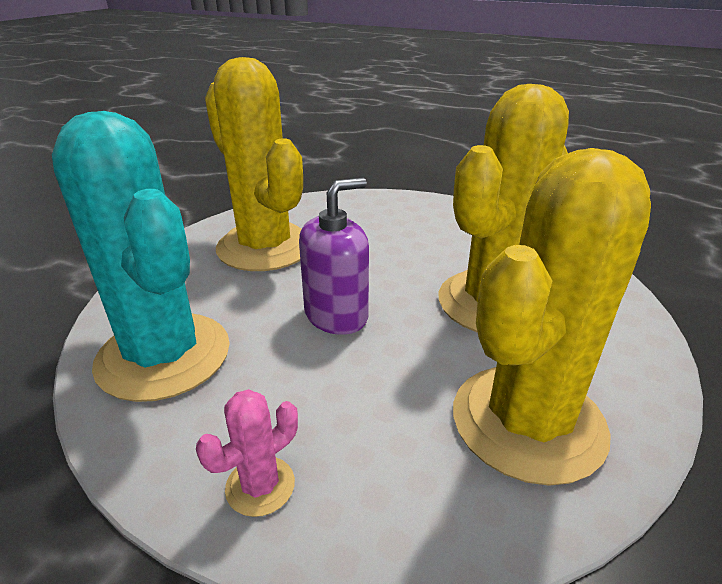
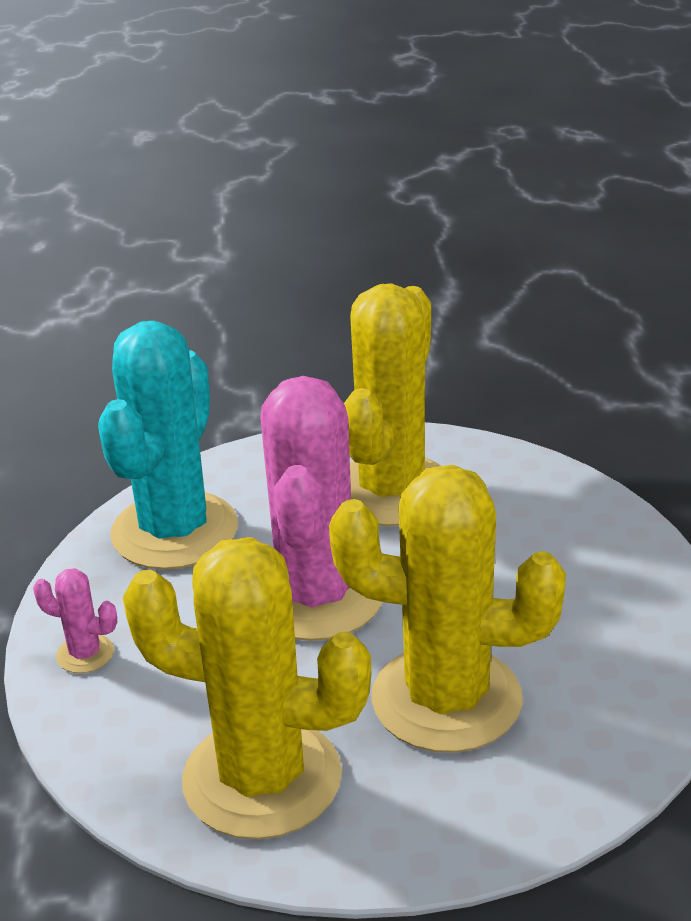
camera: 60 degrees right, 0 degrees up
purple soap dispenser [299,178,369,335] -> pink cactus [260,376,382,641]

